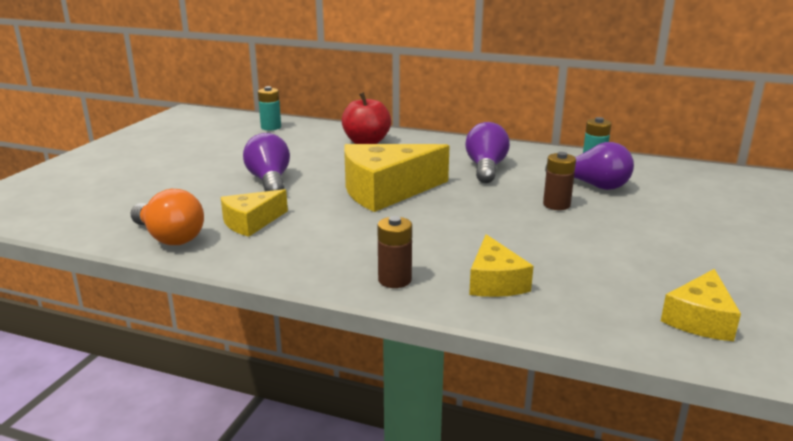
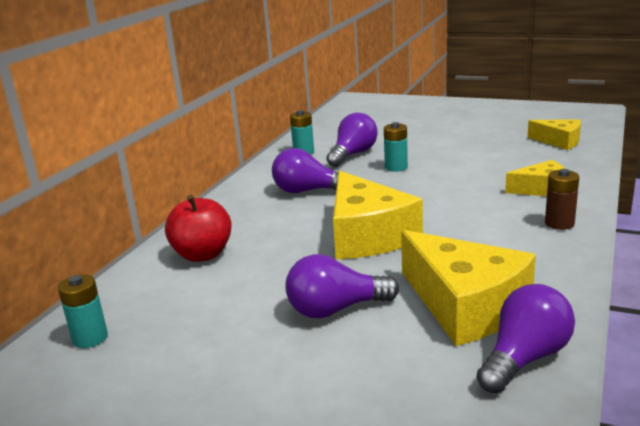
camera: 85 degrees left, 0 degrees up
orange light bulb [130,189,204,245] -> purple light bulb [476,284,575,393]
yellow cheese [221,189,288,237] -> yellow cheese [401,230,536,346], size x1.79
brown battery [543,152,576,210] -> turquoise battery [384,122,408,172]

